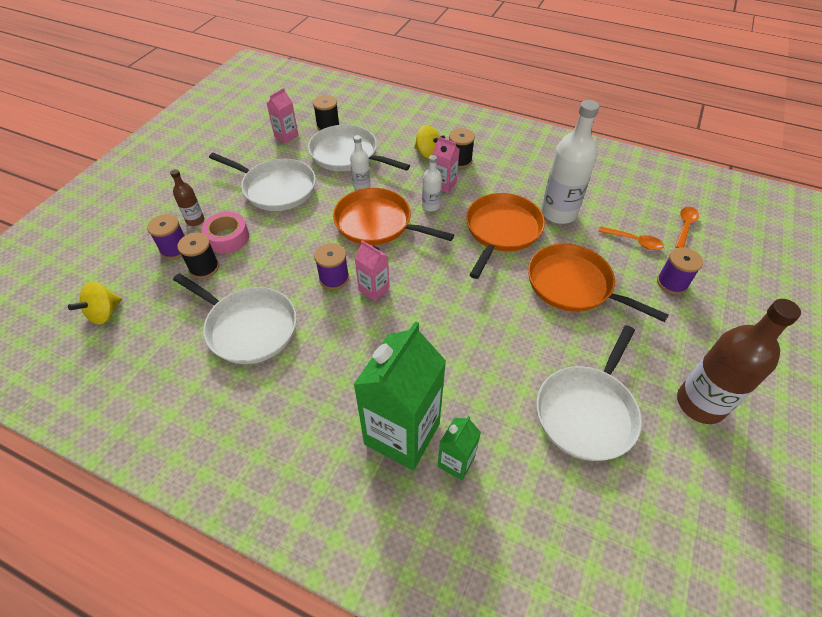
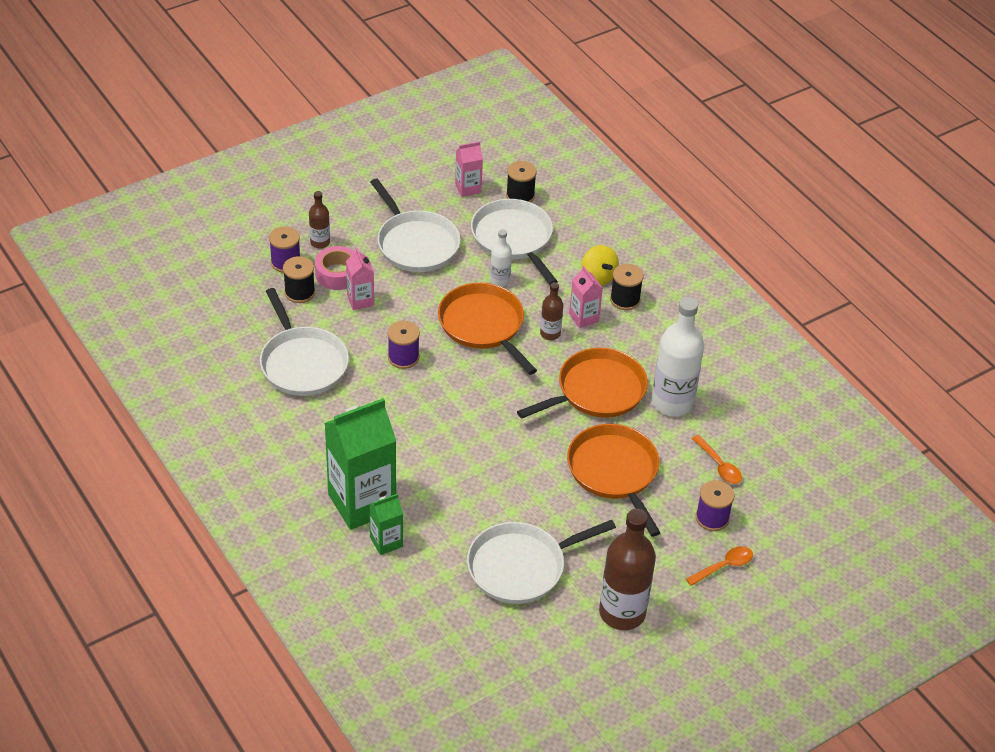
camera: 30 degrees right, 5 degrees down
yellow spinning top [68,281,122,325] -> none
pink carton [355,240,390,301] -> pink carton moved to [346,248,374,310]
white bottle [422,155,442,212] -> brown bottle [540,282,563,340]
orange spoon [675,207,699,248] -> orange spoon moved to [686,546,753,586]

